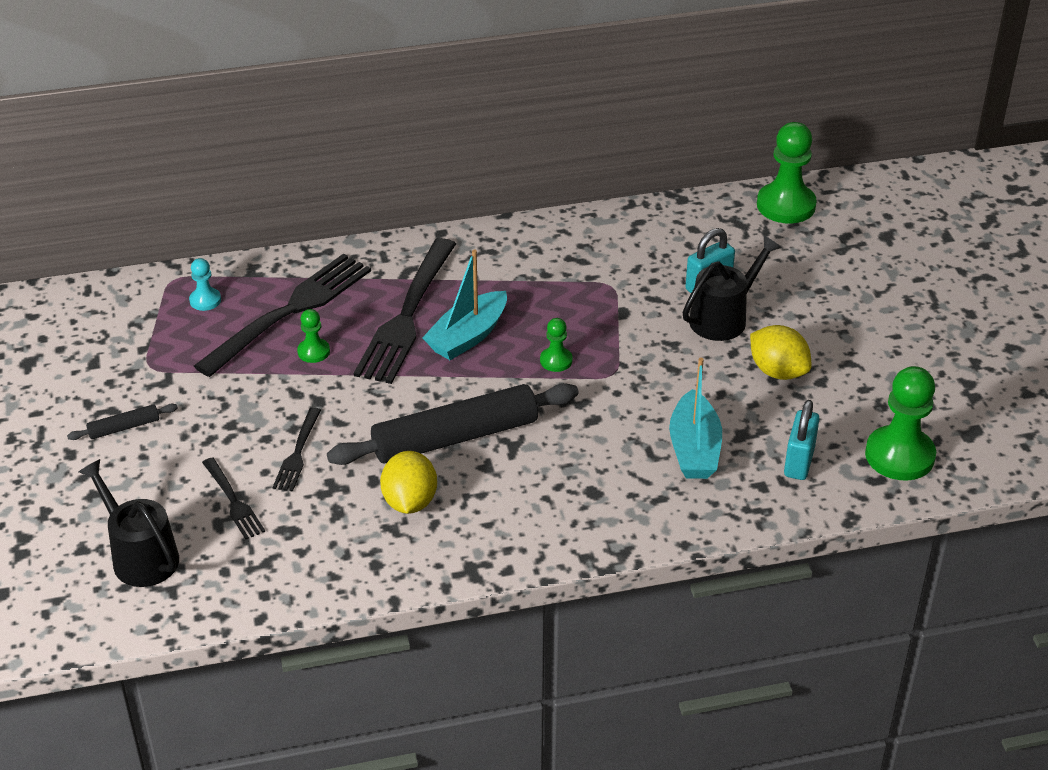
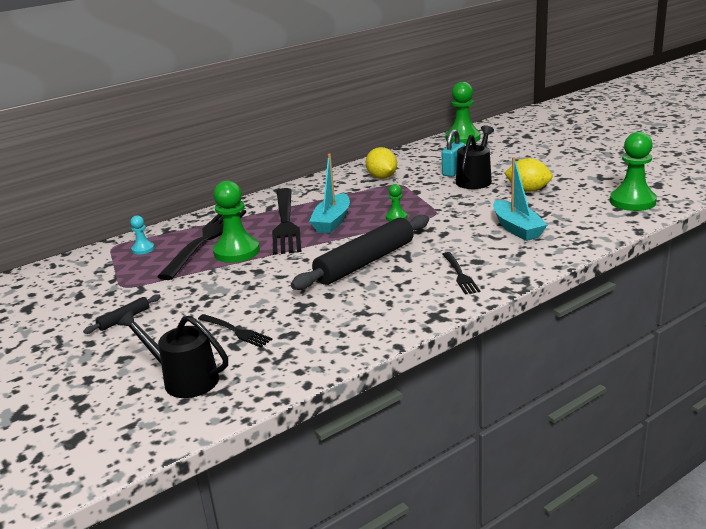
camera: 20 degrees left, 15 degrees down
black fork [273,407,321,492] -> black fork moved to [442,252,480,295]
green pawn [297,309,330,363] -> green pawn [213,180,260,263], size x2.00
yellow lemon [380,451,437,514] -> yellow lemon moved to [366,147,397,179]
turquoise padlock [784,400,820,480] -> none

